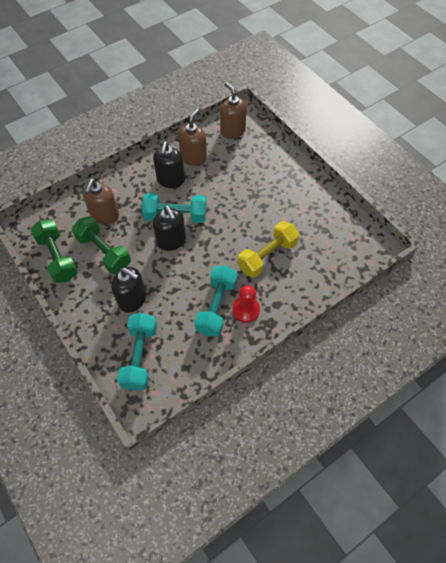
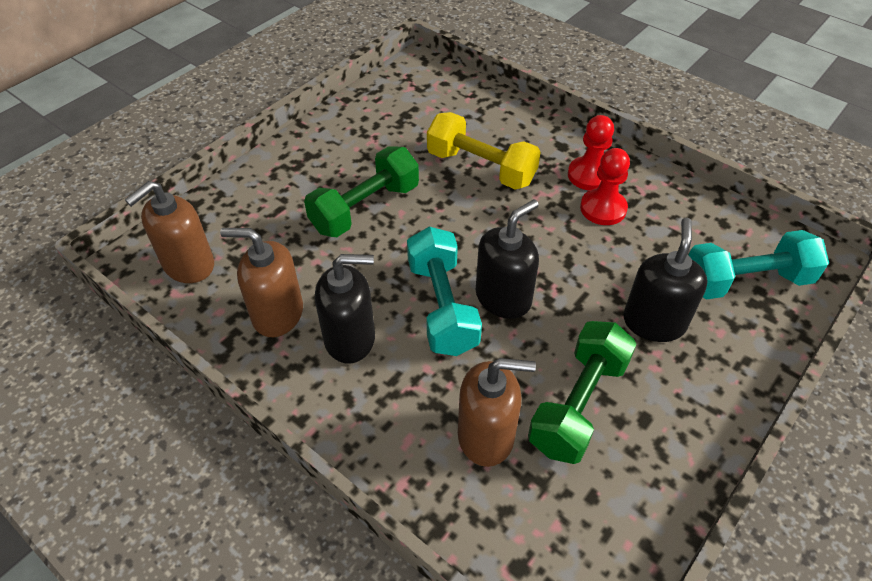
camera: 105 degrees left, 10 degrees down
green dumbbell [30,220,78,283] -> green dumbbell moved to [304,146,419,237]
turquoise dumbbell [194,266,238,336] -> red pawn [580,148,630,225]

